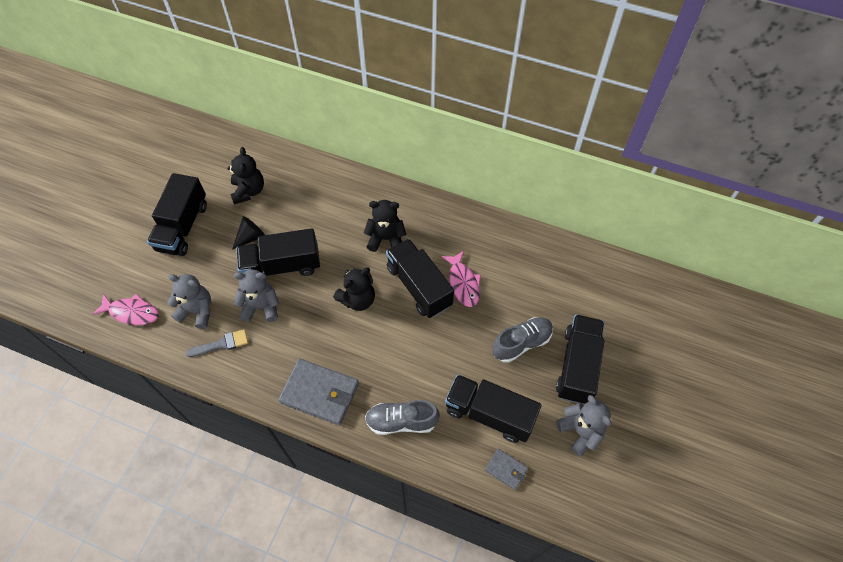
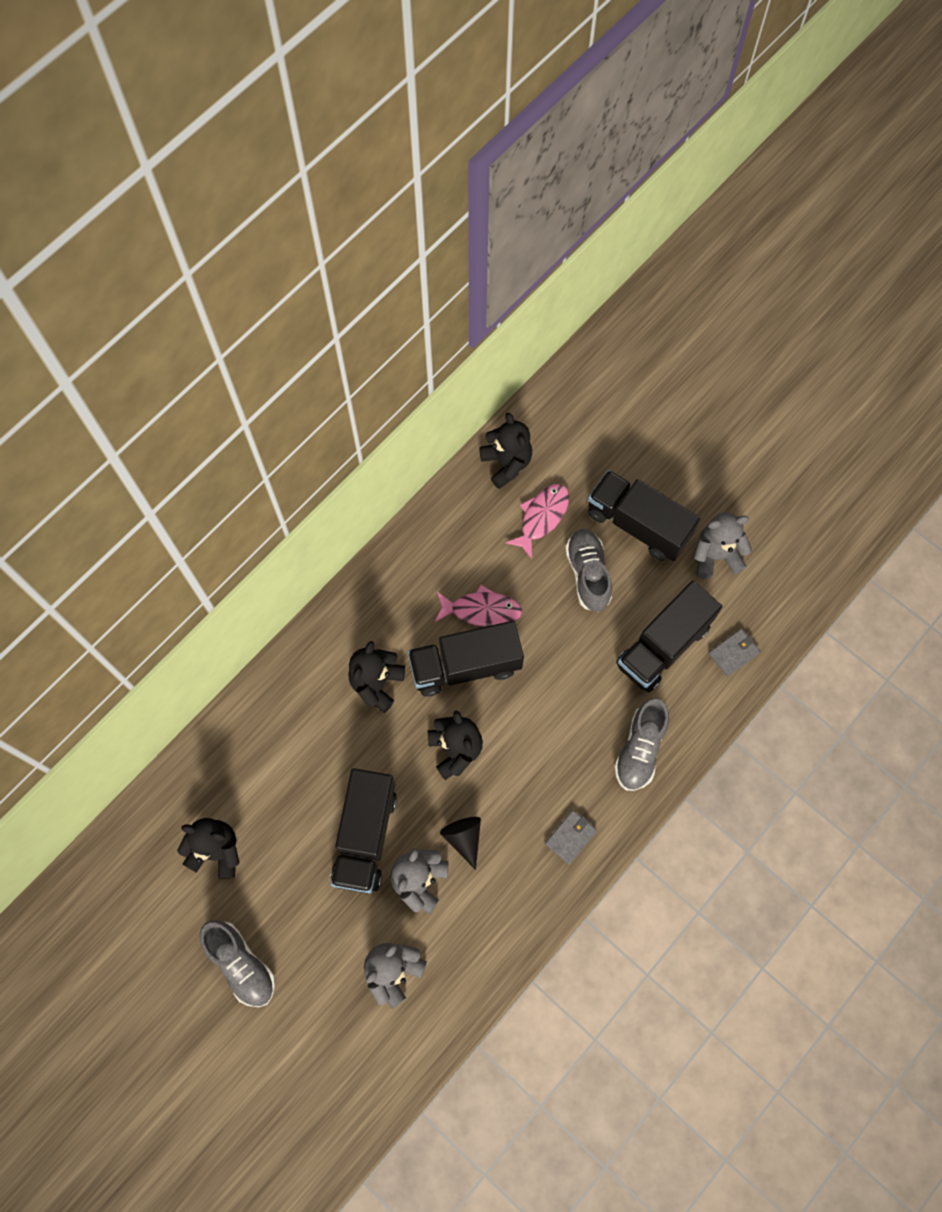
camera: 70 degrees left, 10 degrees up
pink fish [92,294,159,325] -> pink fish moved to [505,484,569,559]
black truck [147,173,207,256] -> grey shoe [200,920,275,1007]
grey brush [186,329,248,357] -> none
black cone [232,216,265,250] -> black cone moved to [440,817,481,870]
grey wallet [278,359,359,425] -> grey wallet [545,810,597,864], size x0.51
none -> black teddy bear [479,413,532,489]

